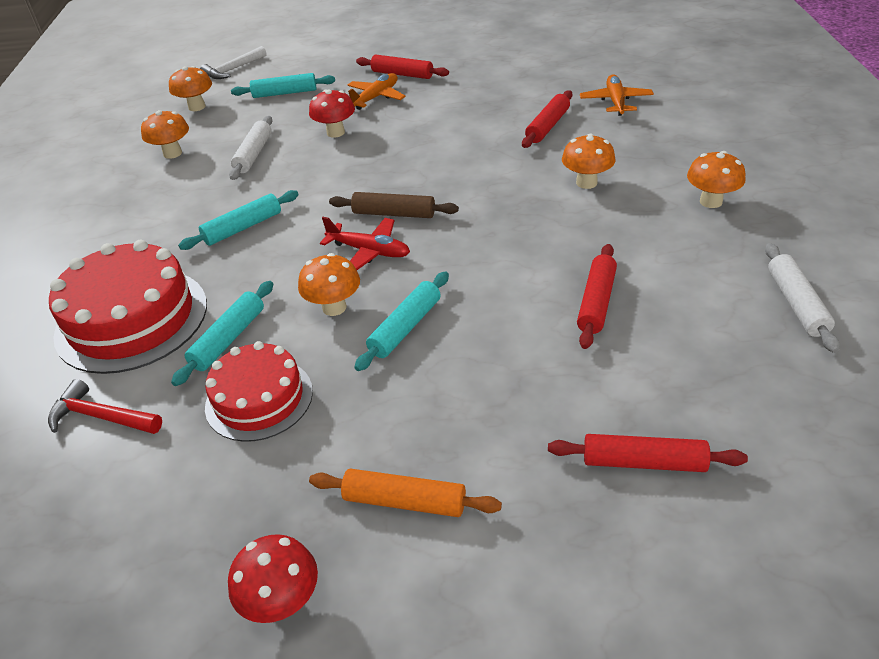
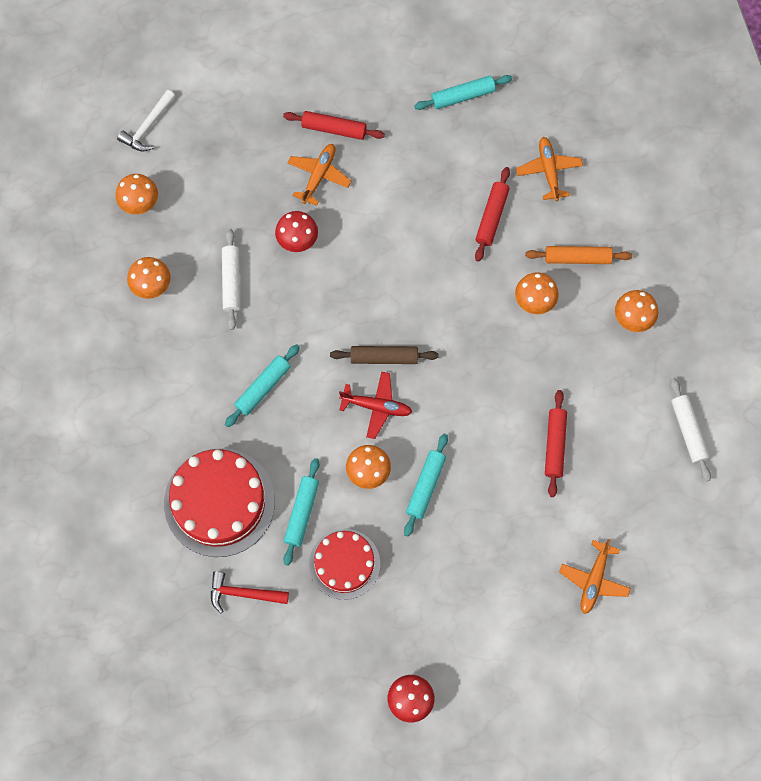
camera: 15 degrees left, 30 degrees up
turquoise rolling pin [231,73,335,98] -> turquoise rolling pin moved to [414,75,512,110]
orange rolling pin [309,469,502,517] -> orange rolling pin moved to [525,246,632,264]
red rolling pin [548,434,748,472] -> orange plane [559,539,631,614]

